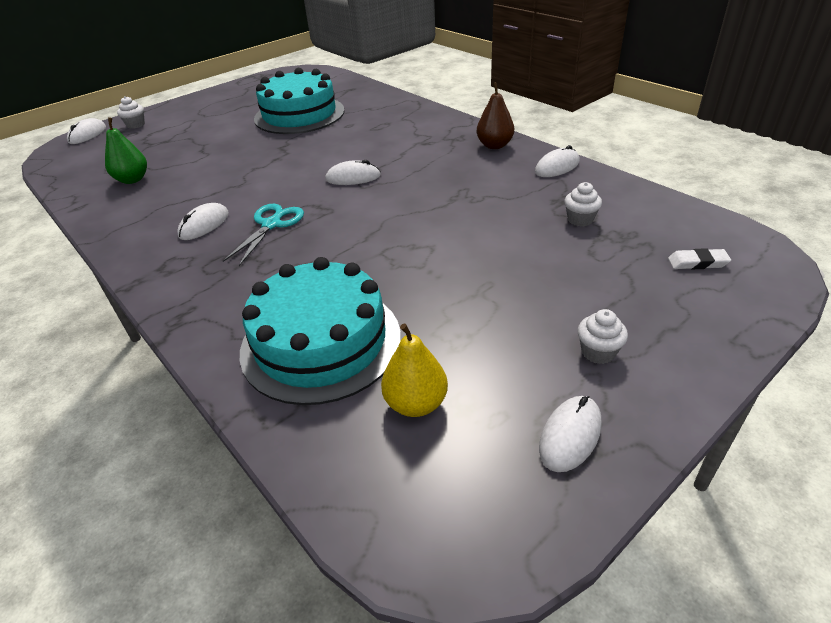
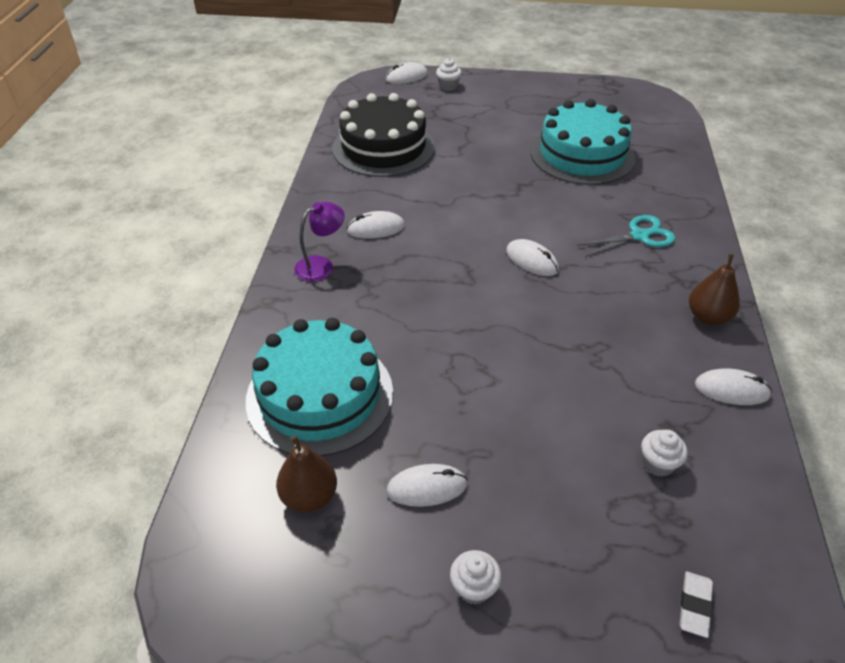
camera: 45 degrees right, 5 degrees up
green pear [105,117,147,184] -> black cake [332,93,435,177]
turquoise scissors [223,204,304,266] -> turquoise scissors moved to [577,215,676,257]
yellow pear [381,324,448,417] -> brown pear [276,435,337,512]
white mouse [539,396,602,472] -> white mouse moved to [386,464,468,507]
white eraser [668,248,731,269] -> white eraser turned 60 degrees clockwise [680,572,713,638]
none -> purple lamp [294,202,345,282]

